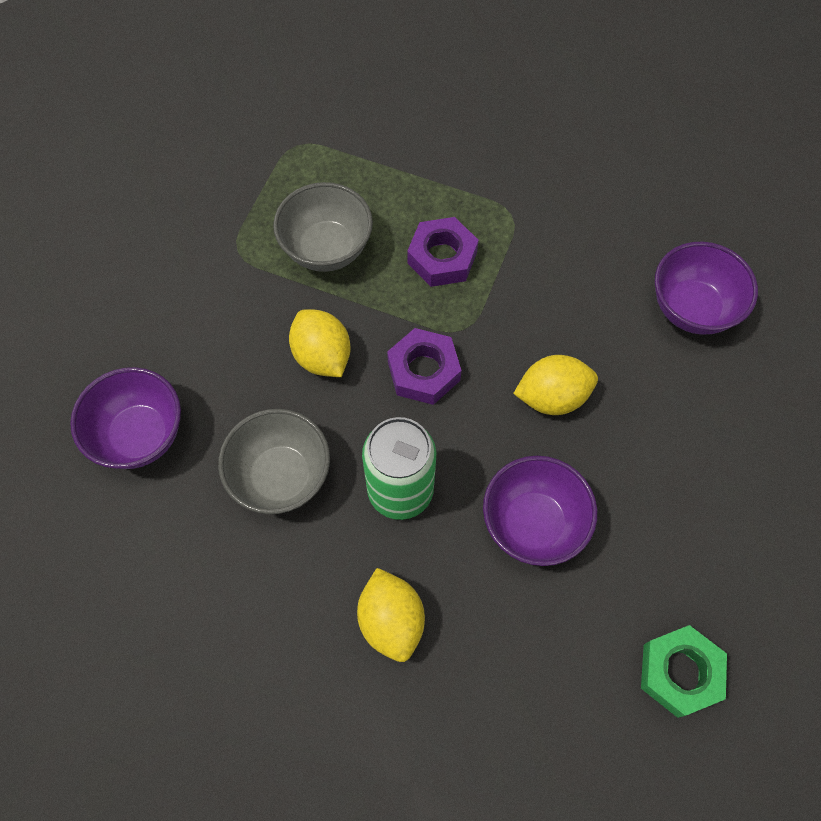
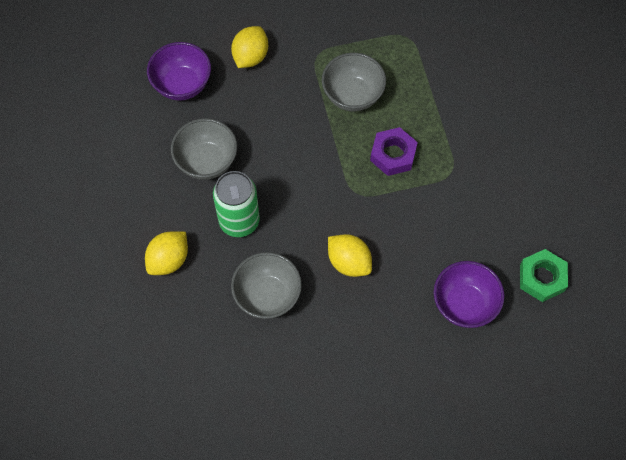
camera: 55 degrees right, 0 degrees up
yellow lemon [289,309,351,377] -> yellow lemon moved to [231,26,268,68]
purple nut [387,328,462,405] -> none
purple bowl [483,456,597,566] -> grey bowl [231,252,302,319]
green nut [641,625,727,718] -> green nut moved to [520,249,568,302]

